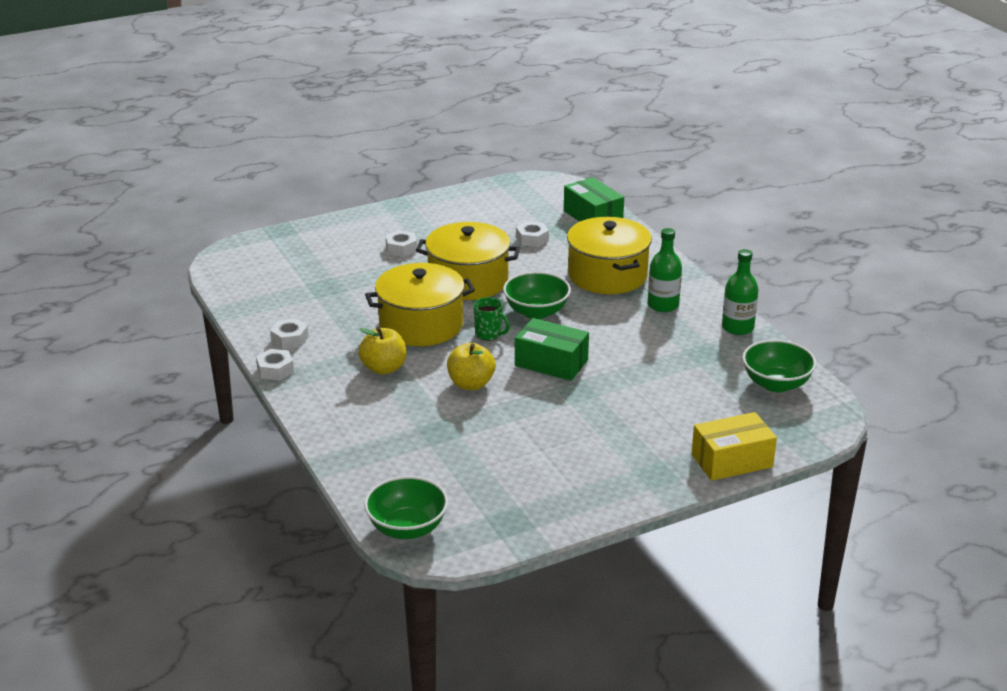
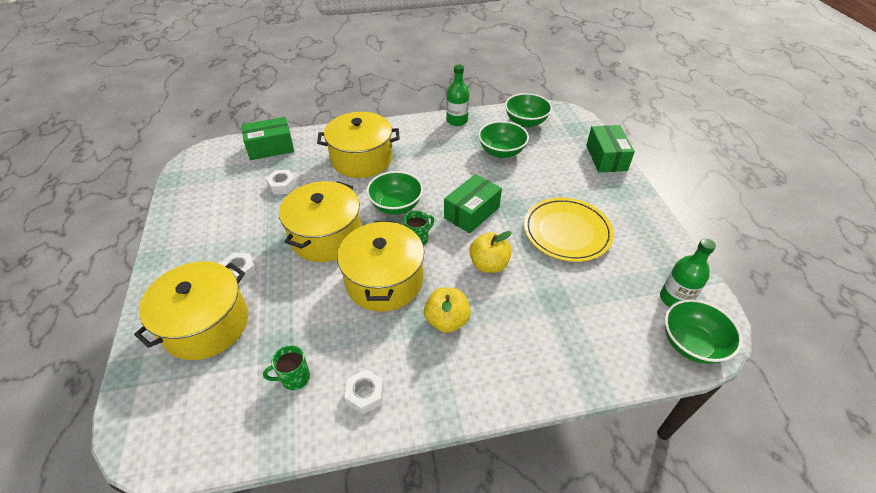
camera: 75 degrees left, 15 degrees up
white nut [256,349,294,381] -> none
green bottle [648,228,682,312] -> green bottle moved to [660,239,716,307]
yellow box [692,412,777,481] -> green box [586,125,635,172]
none -> yellow pot [134,261,248,360]
none -> green mug [263,345,310,390]
none -> green bowl [478,121,529,158]
none -> yellow plate [524,198,614,262]

